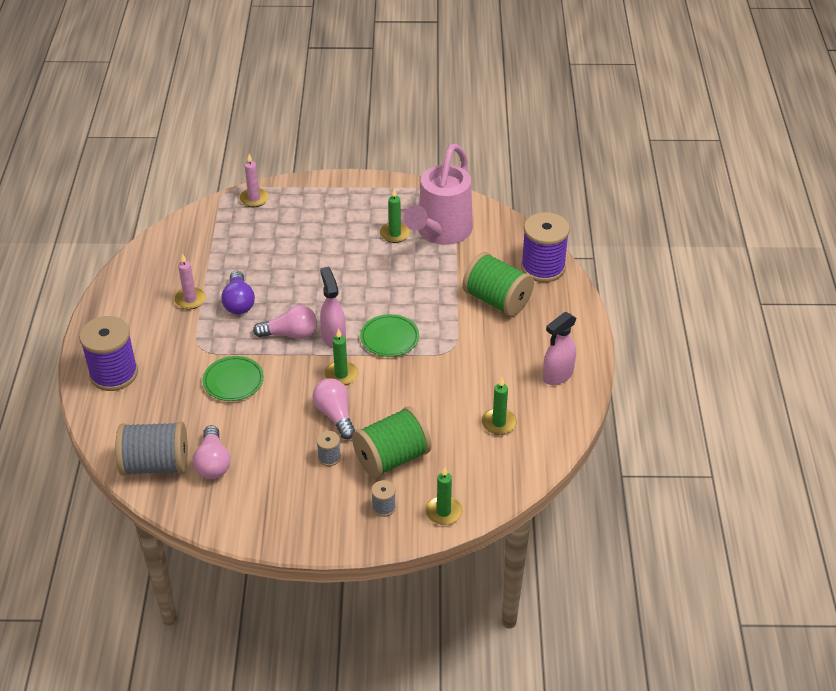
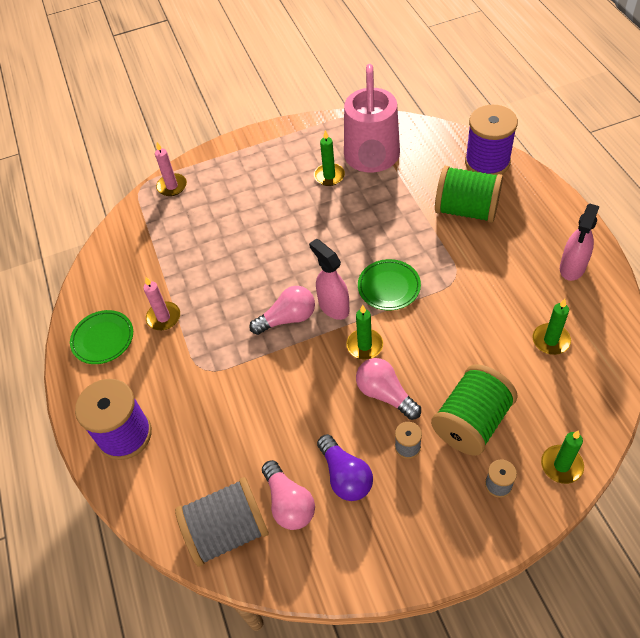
camera: 15 degrees left, 10 degrees up
green plate [202,356,264,401] -> green plate moved to [70,310,133,364]
purple light bulb [221,271,255,314] -> purple light bulb moved to [317,434,373,501]

